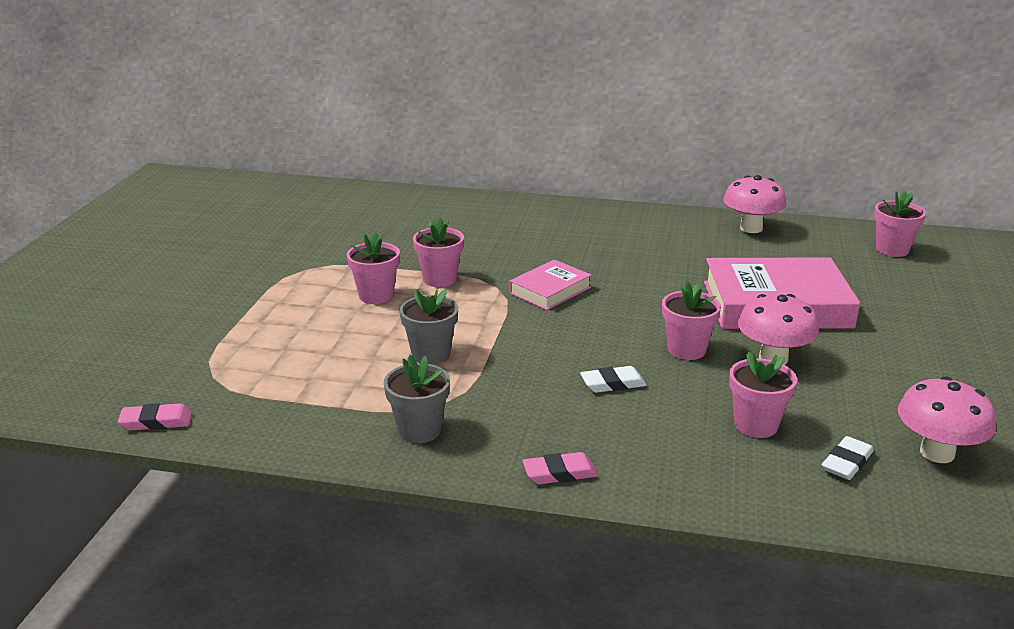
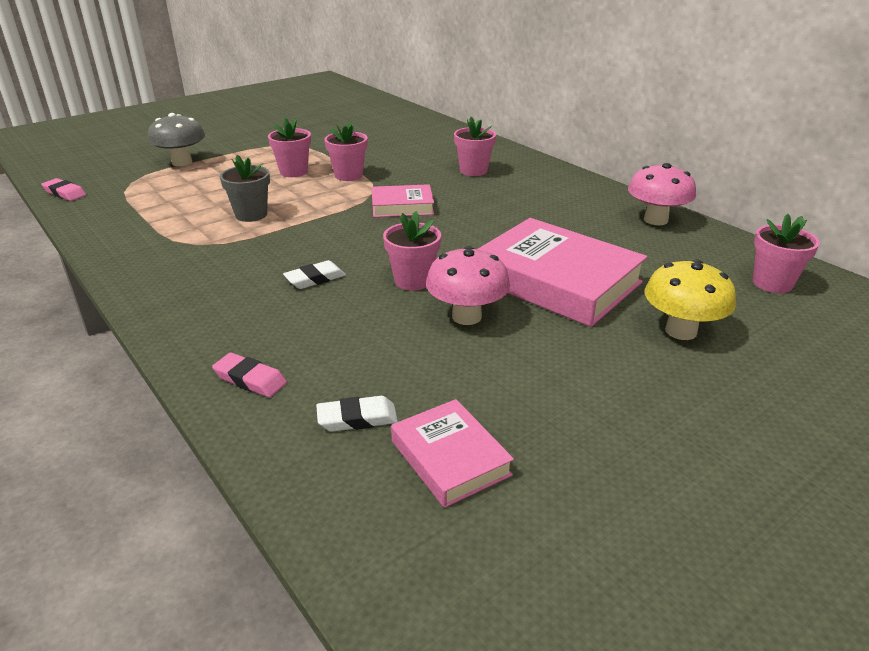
camera: 40 degrees right, 5 degrees up
grey flower pot [384,355,450,443] -> none
pink eraser [523,452,598,484] -> pink eraser moved to [212,352,287,398]
white eraser [580,366,647,393] -> white eraser turned 60 degrees counterclockwise [283,260,346,289]
pink flower pot [729,352,797,438] -> pink flower pot moved to [454,117,496,176]
pink mushroom [898,376,996,463] -> pink book [391,399,514,508]
none -> grey mushroom [148,113,205,166]
none -> yellow mushroom [645,259,736,340]

